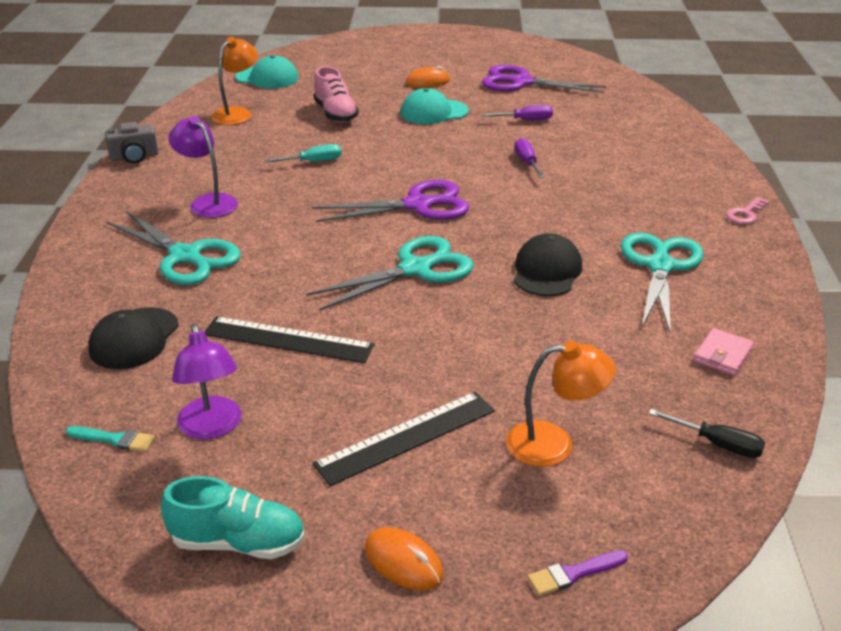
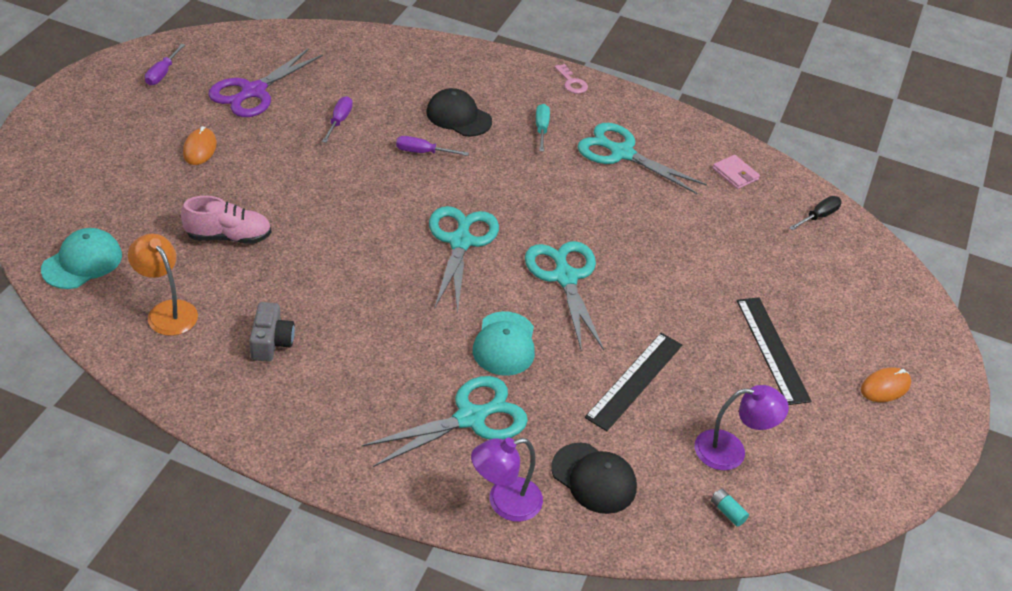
camera: 75 degrees left, 10 degrees up
turquoise brush [66,426,156,452] -> turquoise battery [711,489,749,527]
grey camera [105,122,158,164] -> grey camera moved to [249,302,295,362]
turquoise shoe [161,476,305,559] -> none
purple lamp [169,116,238,218] -> purple lamp moved to [471,438,543,522]
turquoise screwdriver [265,144,341,163] -> turquoise screwdriver moved to [536,104,550,152]
purple scissors [312,180,469,222] -> turquoise scissors [429,206,499,314]
turquoise cap [401,88,469,124] -> turquoise cap moved to [473,311,535,376]
orange lamp [506,341,616,467] -> none
black cap [514,233,582,296] -> black cap moved to [427,88,492,136]
purple brush [528,550,628,596] -> none
none -> purple screwdriver [145,44,185,85]

